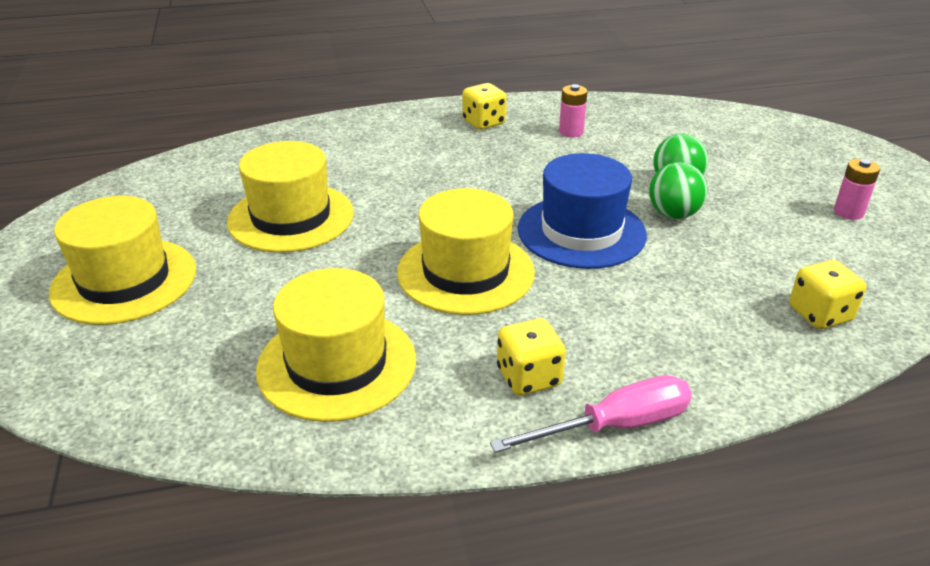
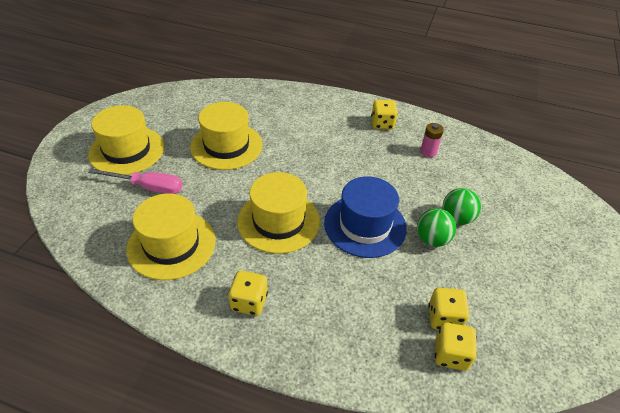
camera: 30 degrees right, 10 degrees up
pink screwdriver [490,375,692,453] -> pink screwdriver moved to [88,168,183,194]
pink battery [834,159,880,220] -> none
none -> yellow dice [428,288,470,330]

